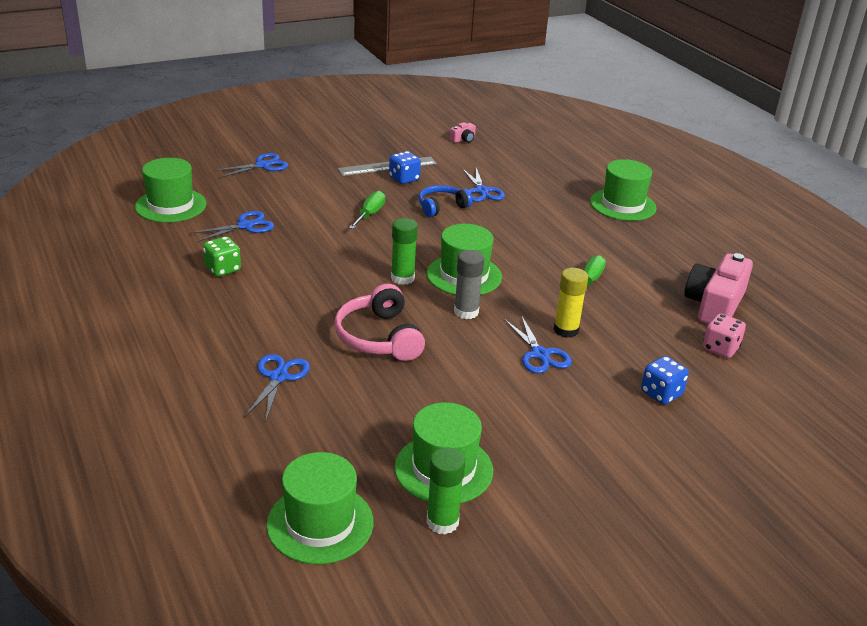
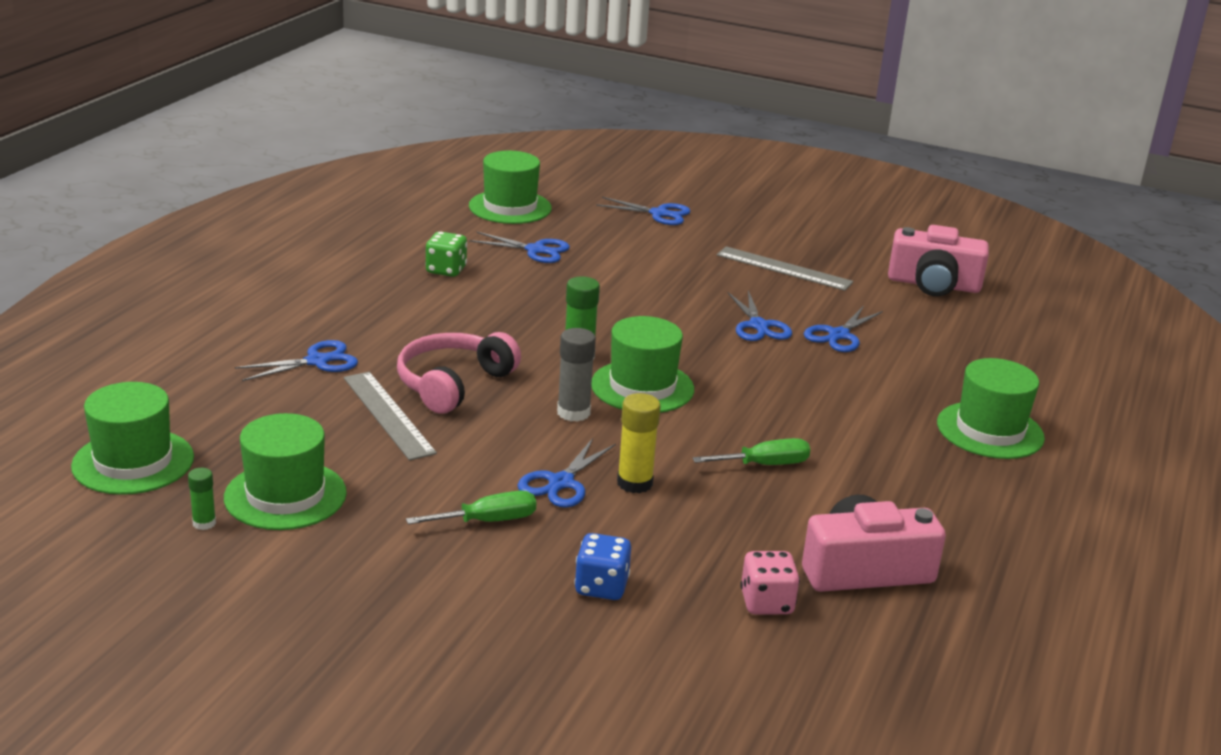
camera: 50 degrees right, 5 degrees down
green screwdriver [349,191,385,229] -> green screwdriver moved to [406,491,536,524]
blue dice [389,151,421,184] -> none
blue headphones [419,185,473,217] -> blue scissors [728,290,792,341]
green glue stick [426,447,465,534] -> green glue stick [188,468,216,530], size x0.59
pink camera [450,122,476,143] -> pink camera [888,225,989,296], size x2.33
none -> grey ruler [344,372,437,461]

